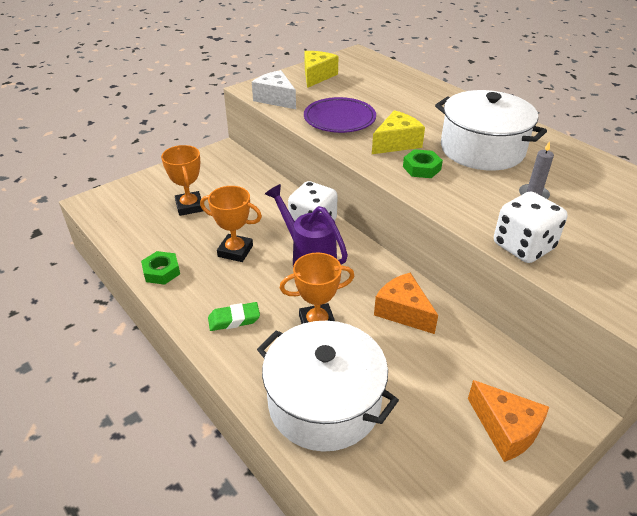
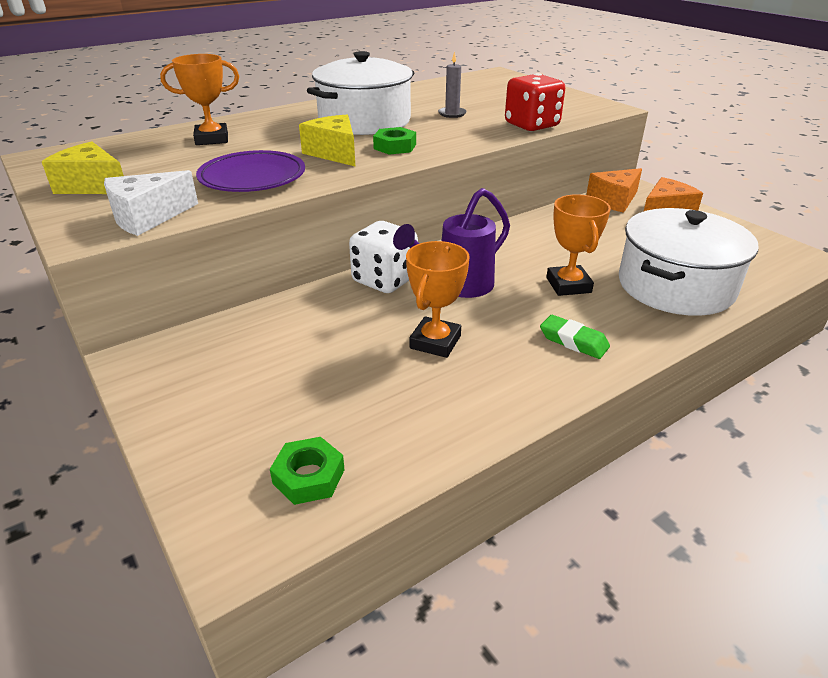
camera: 85 degrees left, 5 degrees down
green nut [141,251,180,285] -> green nut moved to [270,437,345,505]
orange trophy [161,145,203,216] -> orange trophy moved to [160,54,239,145]
green eraser [208,302,260,331] -> green eraser turned 45 degrees counterclockwise [540,315,610,359]
orange cheese [374,273,438,334] -> orange cheese moved to [586,168,642,213]
white dice [494,192,567,263] -> red dice [505,73,565,131]

